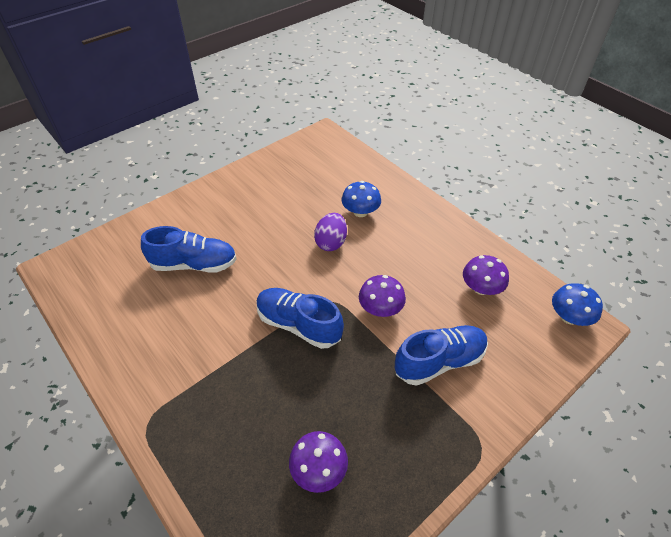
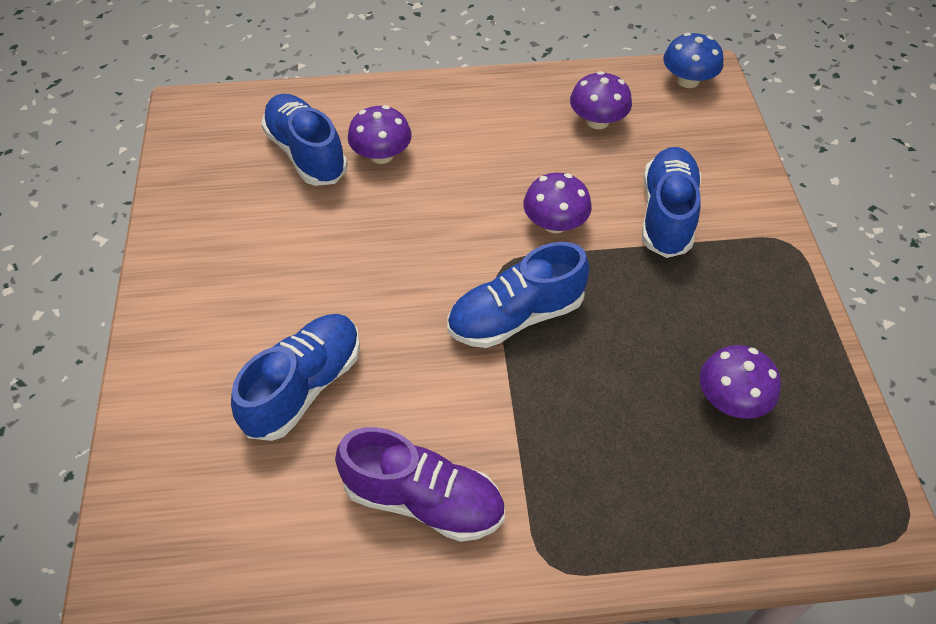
camera: 55 degrees left, 5 degrees up
purple egg [314,213,347,251] -> none
blue mushroom [342,181,381,217] -> purple mushroom [348,105,412,164]
none -> blue shoe [262,94,348,186]
none -> purple shoe [335,427,505,542]

